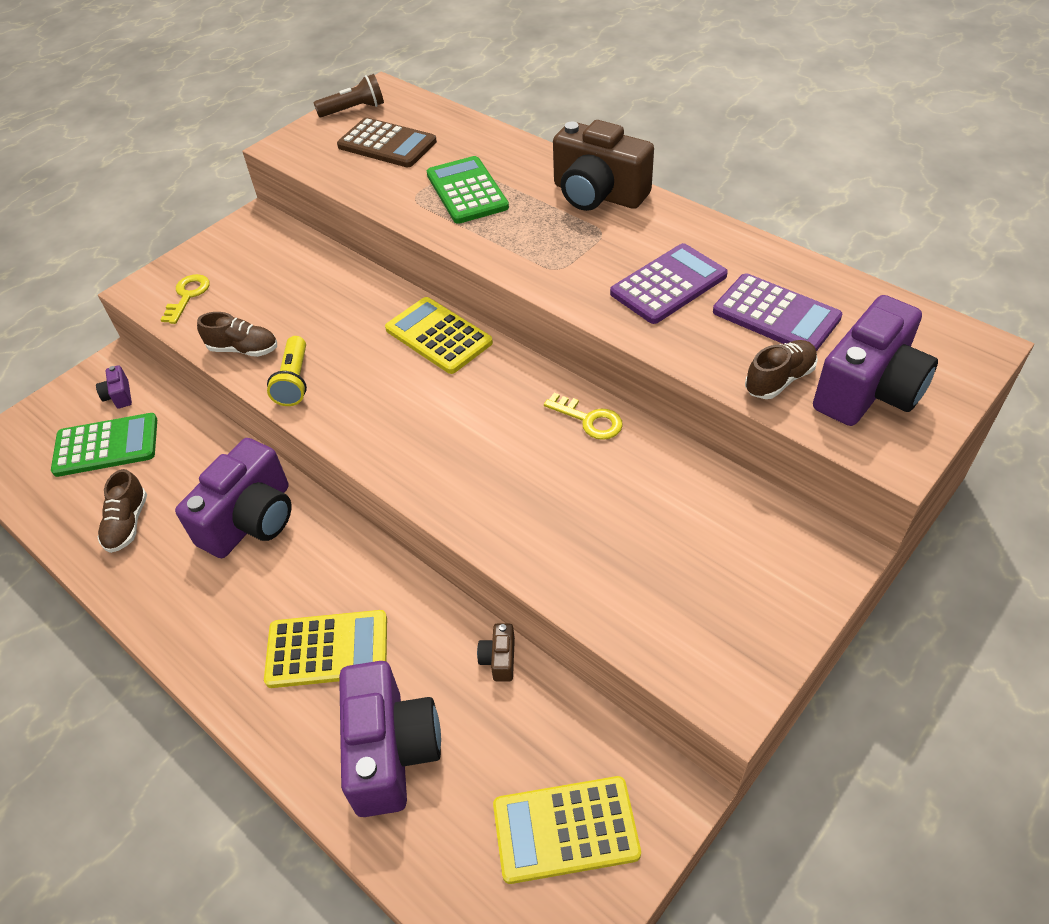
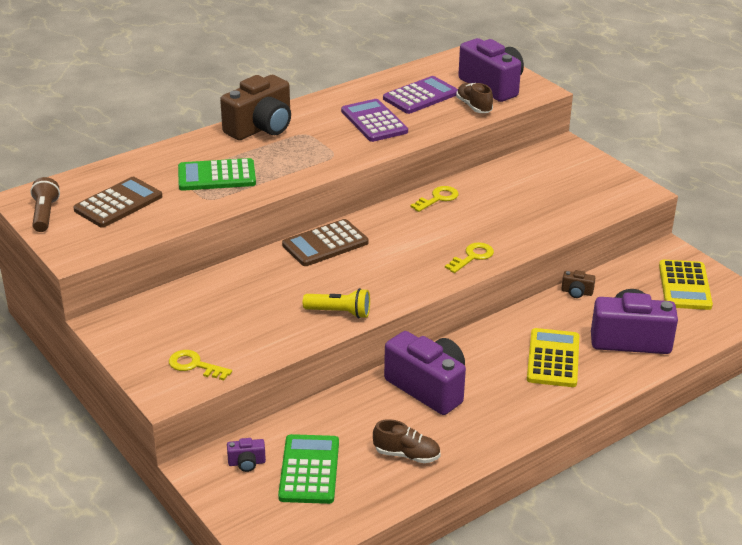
camera: 80 degrees left, 15 degrees down
brown shoe [197,312,277,357] -> none
yellow calculator [385,297,493,374] -> brown calculator [282,219,369,266]
none -> yellow key [445,242,494,273]

